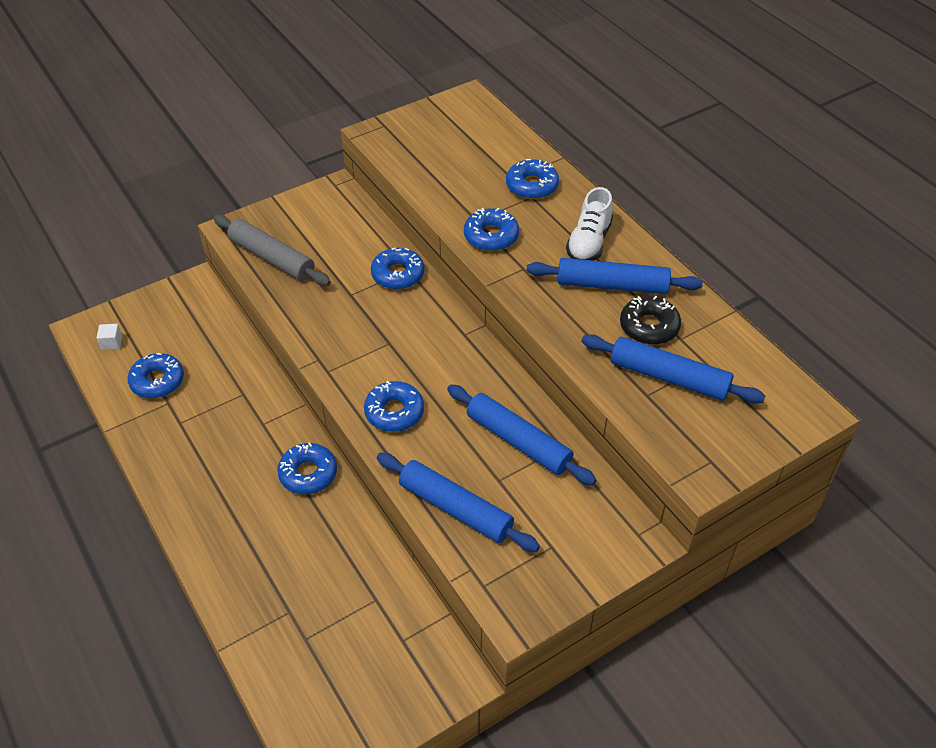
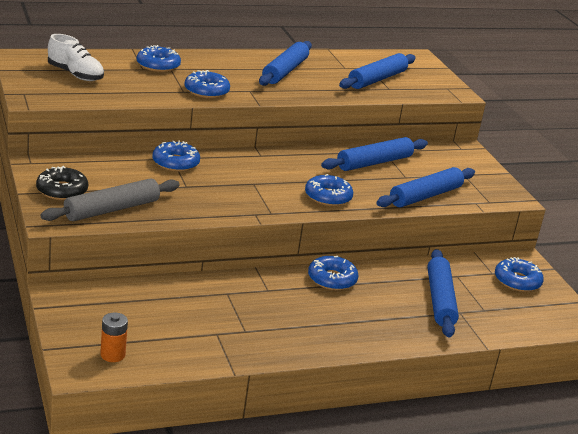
camera: 80 degrees left, 20 degrees down
white cube [97,324,122,350] -> orange battery [100,313,128,362]
blue donut [128,353,184,398] -> blue donut moved to [495,257,544,292]
white shoe [566,187,613,261] -> white shoe moved to [48,34,104,81]
black donut [620,296,681,345] -> black donut moved to [36,166,88,200]
none -> blue rolling pin [427,249,459,338]

